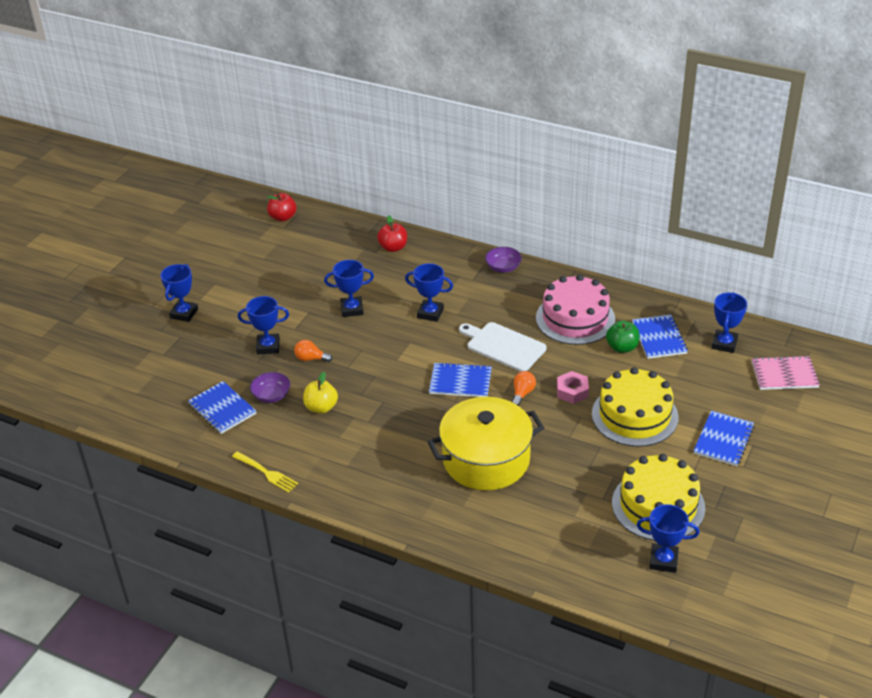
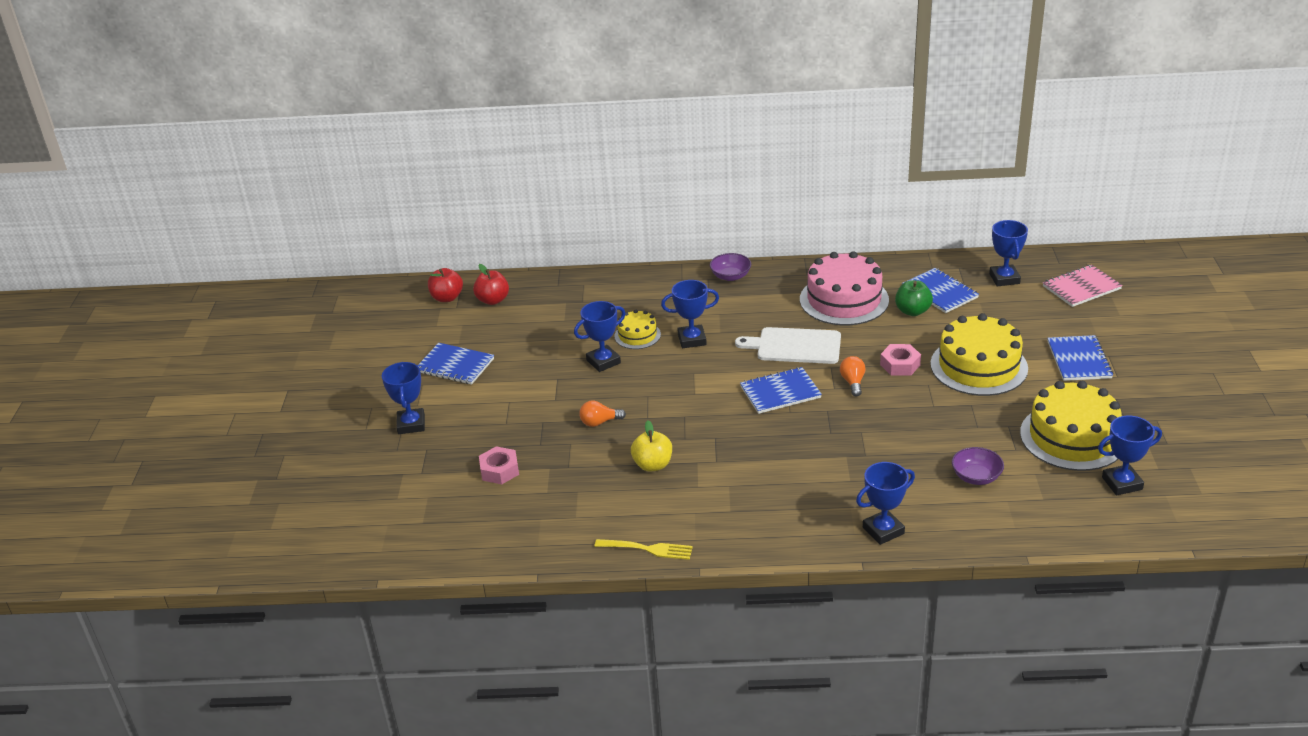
camera: 25 degrees left, 5 degrees down
blue notebook [188,381,256,434] -> blue notebook moved to [417,343,494,385]
blue trophy [238,296,289,354] -> blue trophy moved to [856,462,915,545]
purple bowl [250,372,291,403] -> purple bowl moved to [952,447,1004,485]
red apple [377,215,407,252] -> red apple moved to [473,264,509,305]
yellow pot [427,397,544,490] -> none
none -> pink nut [479,446,519,484]
none -> yellow cake [614,310,661,349]

